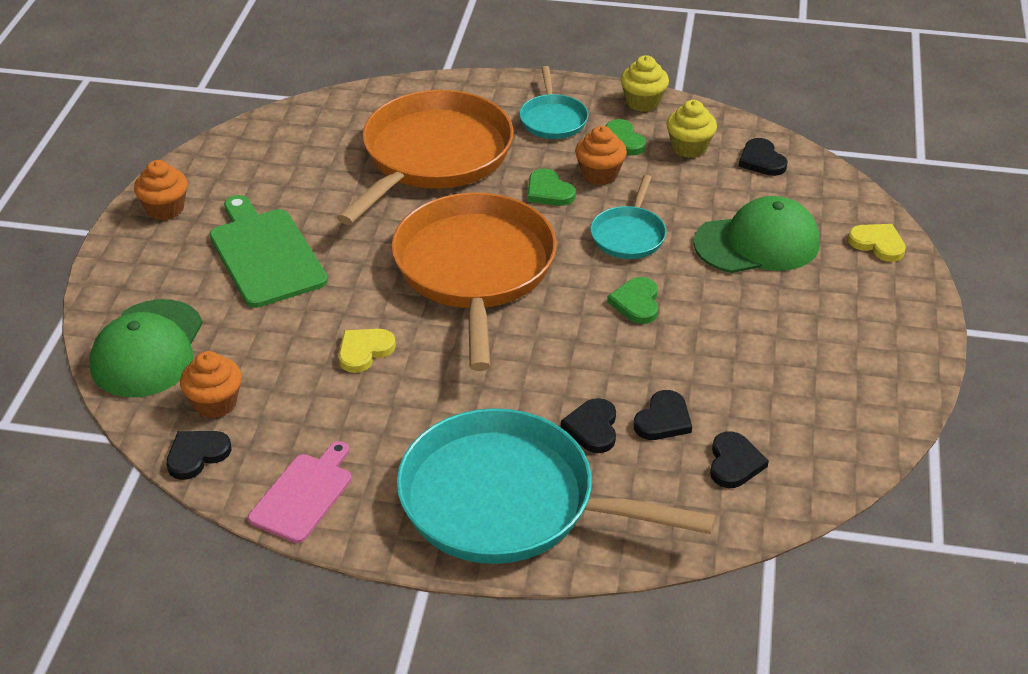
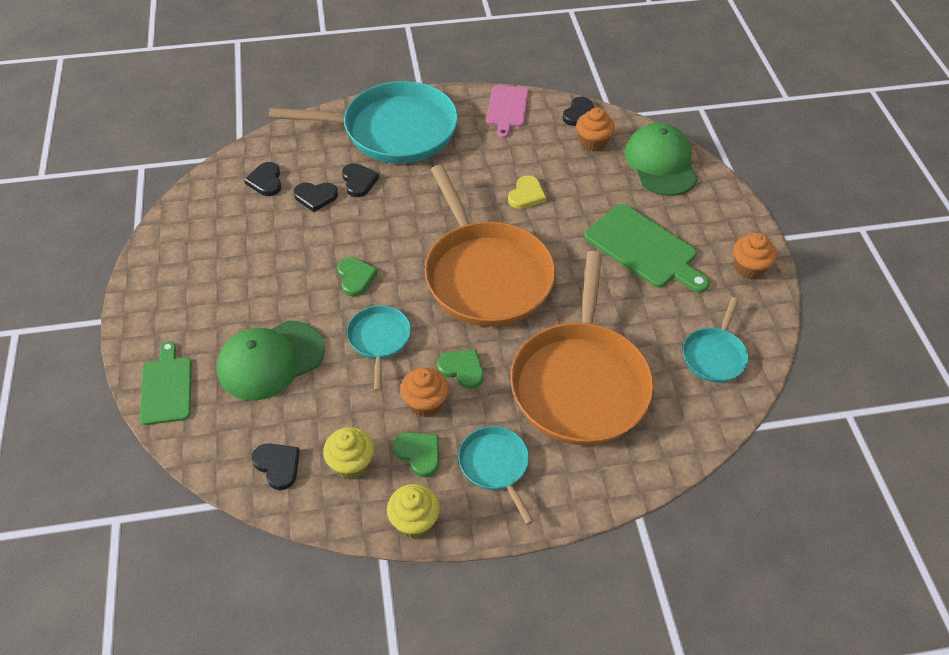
camera: 160 degrees right, 10 degrees up
black heart [634,390,692,440] -> black heart turned 105 degrees counterclockwise [294,182,338,212]
yellow heart [848,224,906,262] -> green cutting board [140,341,192,425]
none -> turquoise pan [683,297,748,383]

